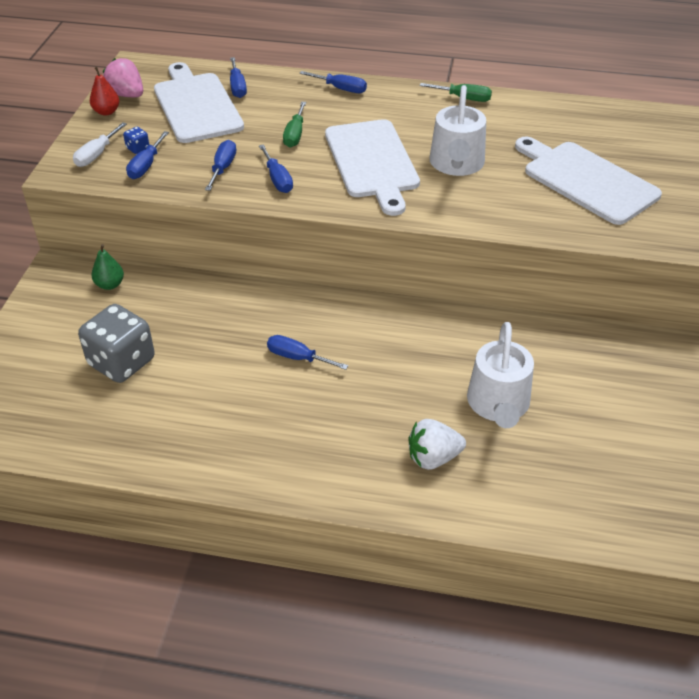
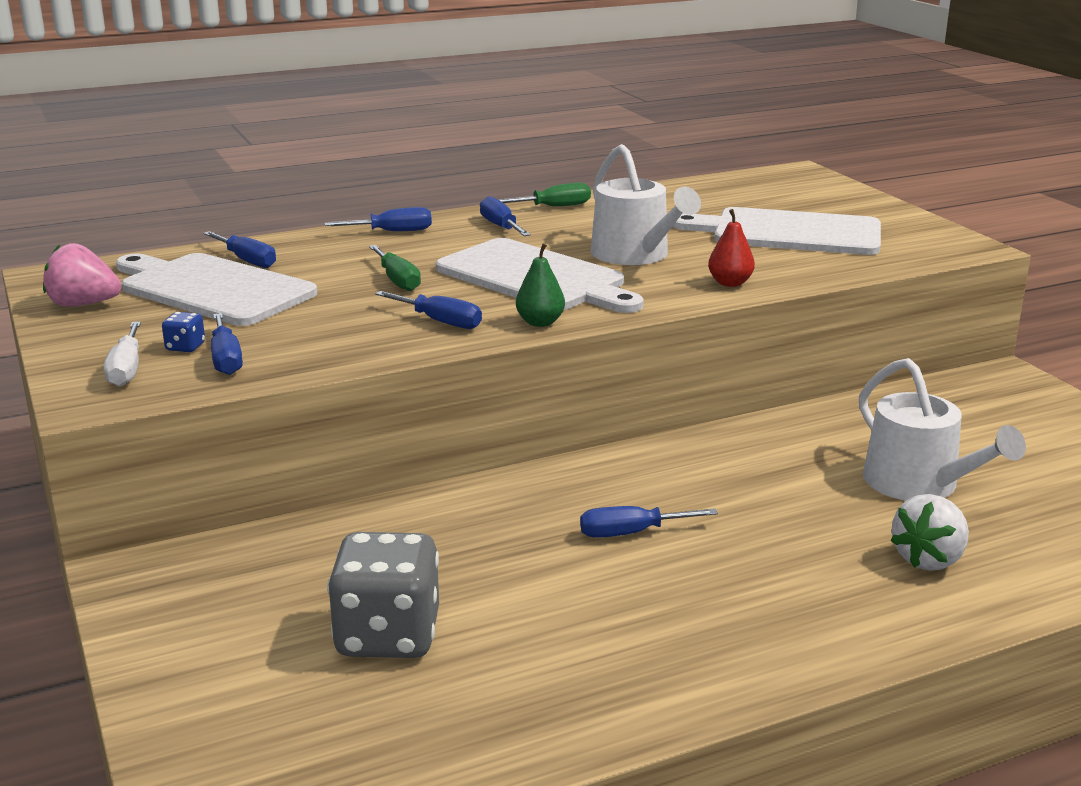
camera: 35 degrees left, 20 degrees down
red pear [90,67,119,115] -> red pear moved to [708,209,755,287]
green pear [91,244,124,290] -> green pear moved to [516,243,565,327]
blue screwdriver [205,140,236,191] -> blue screwdriver moved to [480,196,531,236]

